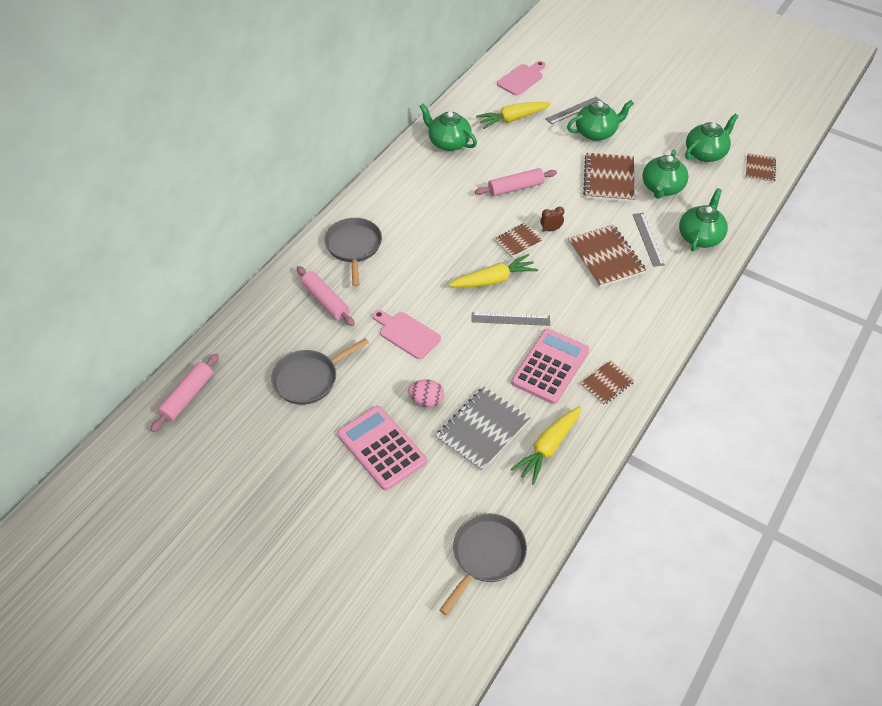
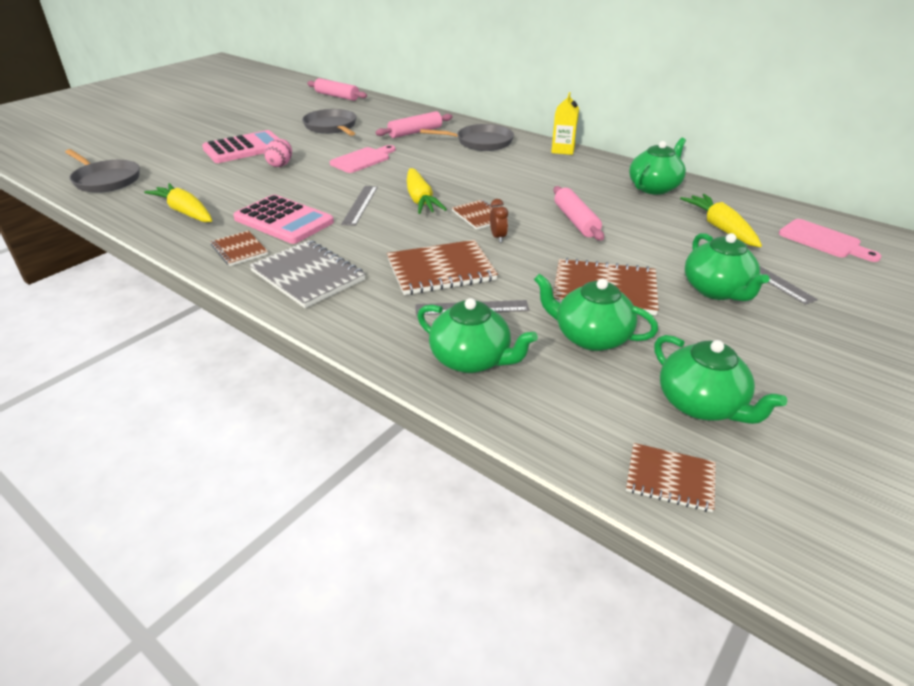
camera: 95 degrees right, 15 degrees down
grey notebook [435,386,531,471] -> grey notebook moved to [249,240,365,308]
none -> yellow carton [551,92,579,155]

